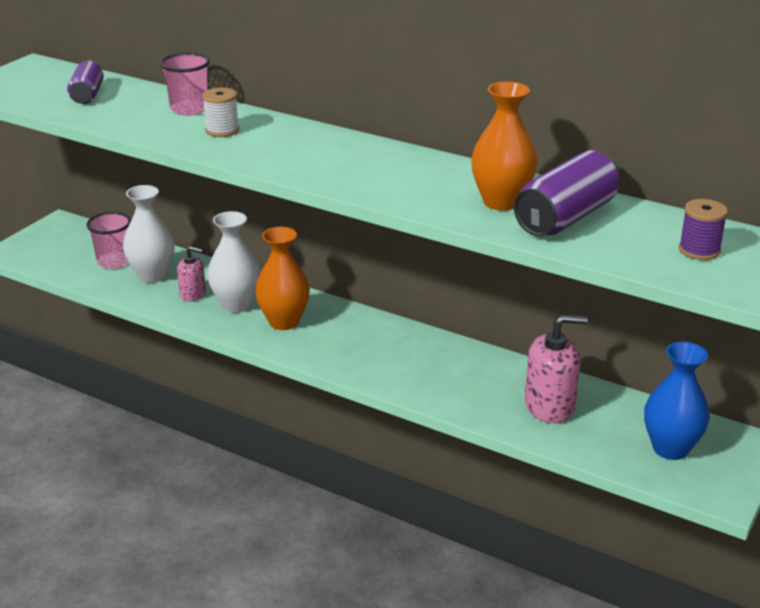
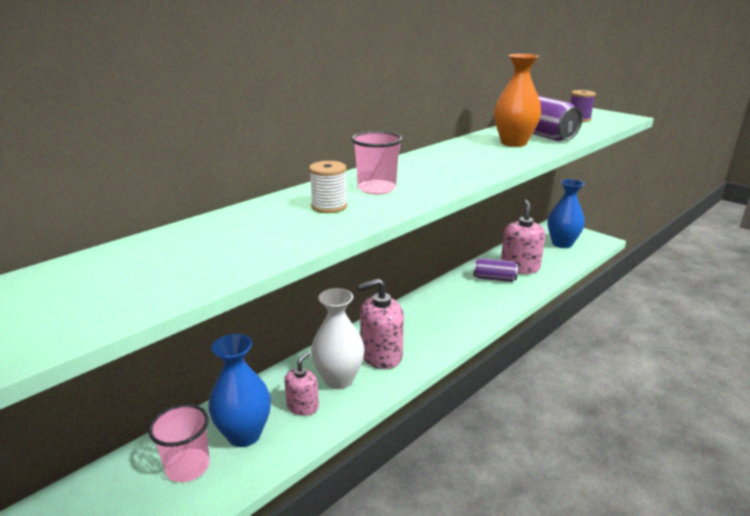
camera: 75 degrees left, 5 degrees down
purple can [67,61,104,104] -> purple can moved to [473,258,518,282]
white vase [123,185,175,283] -> blue vase [208,334,271,447]
pink cup [160,53,210,116] -> pink cup moved to [351,131,403,195]
orange vase [255,227,310,330] -> pink soap dispenser [357,278,404,369]

